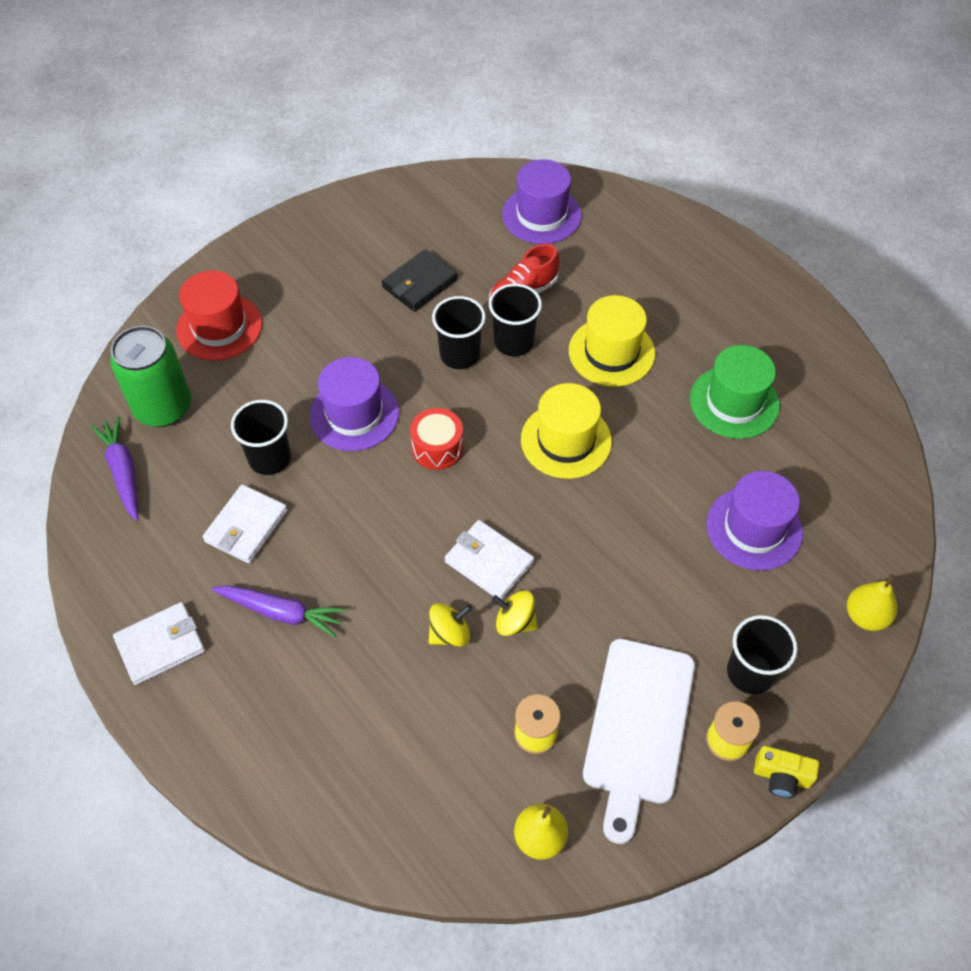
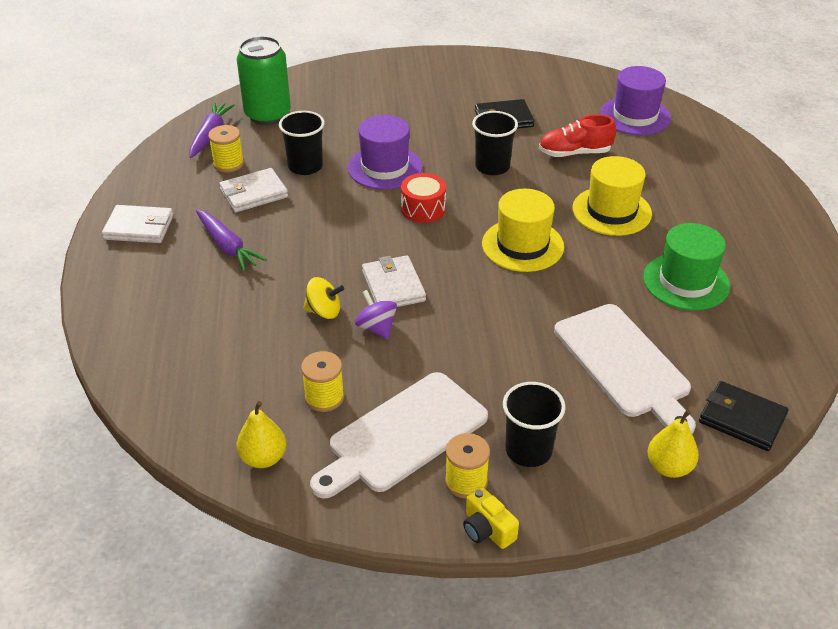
camera: 35 degrees right, 15 degrees down
red hat [176,270,262,361] -> none
black cup [489,284,542,356] -> none
yellow spinning top [492,590,538,636] -> purple spinning top [355,290,397,339]
purple hat [707,471,803,571] -> white cutting board [554,304,696,434]
none -> yellow spool [208,125,244,173]
none -> black wallet [699,381,788,451]

